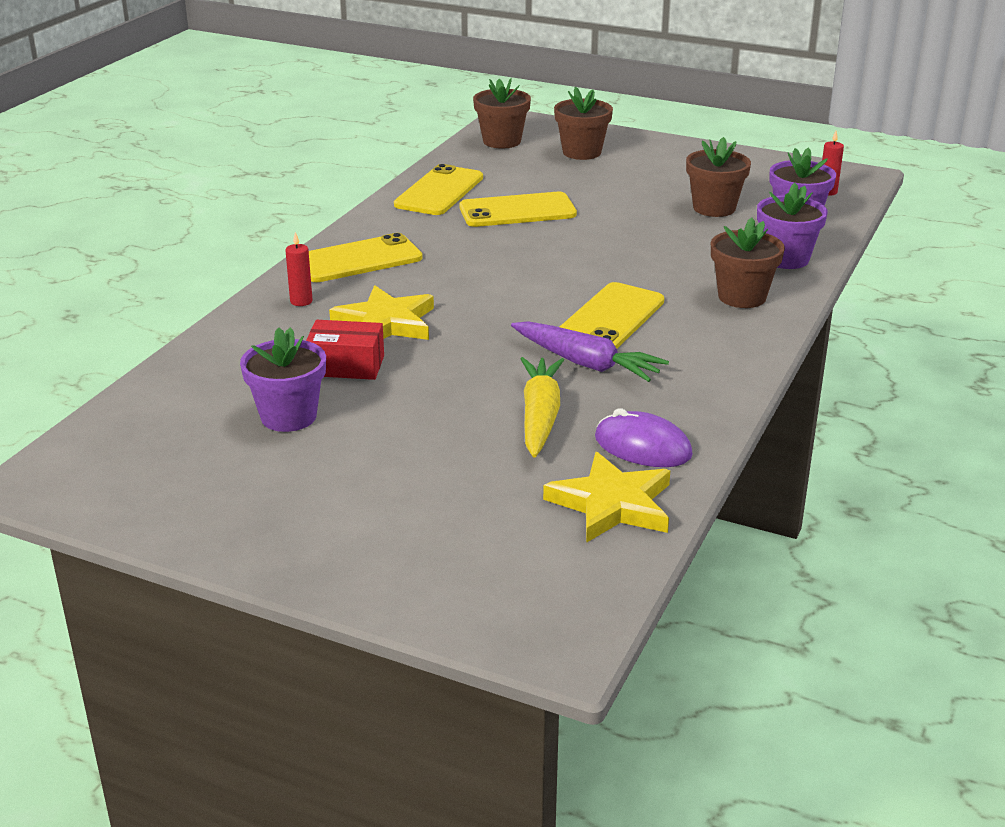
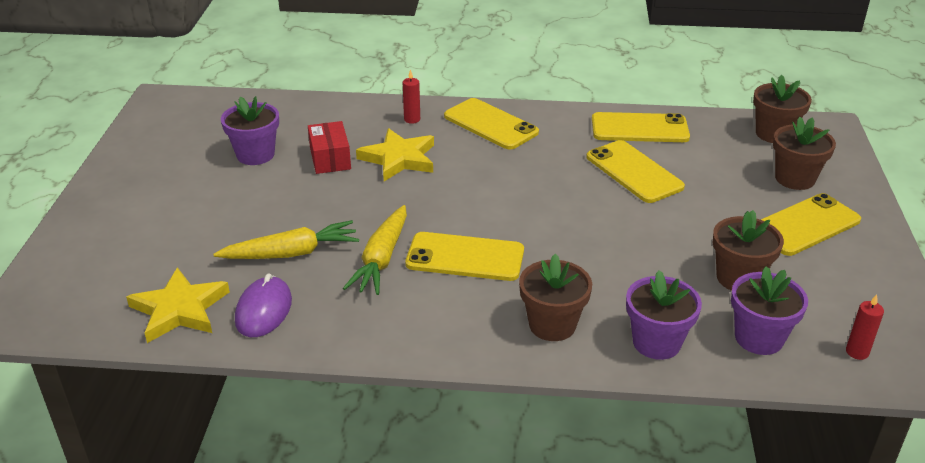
camera: 70 degrees right, 5 degrees up
purple carrot [511,321,669,382] -> yellow carrot [343,205,407,295]
none -> yellow phone [761,193,861,256]

